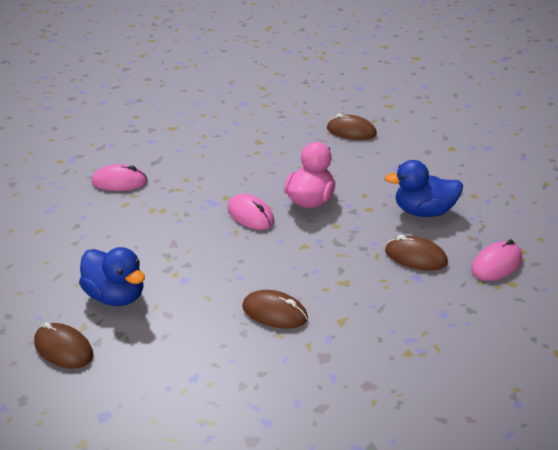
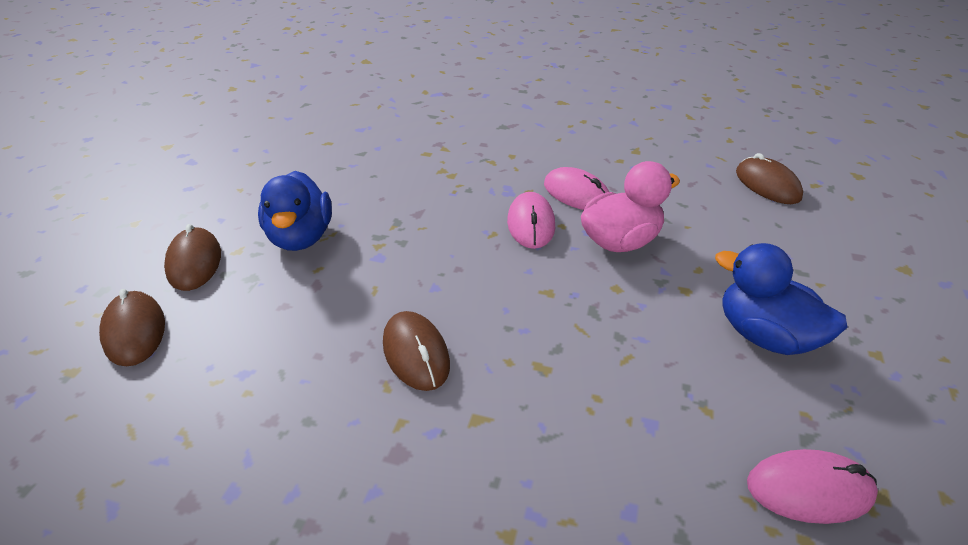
camera: 40 degrees right, 5 degrees up
pink mouse [92,164,148,191] -> pink mouse moved to [544,167,609,210]
brown mouse [385,235,448,271] -> brown mouse moved to [99,289,165,366]

